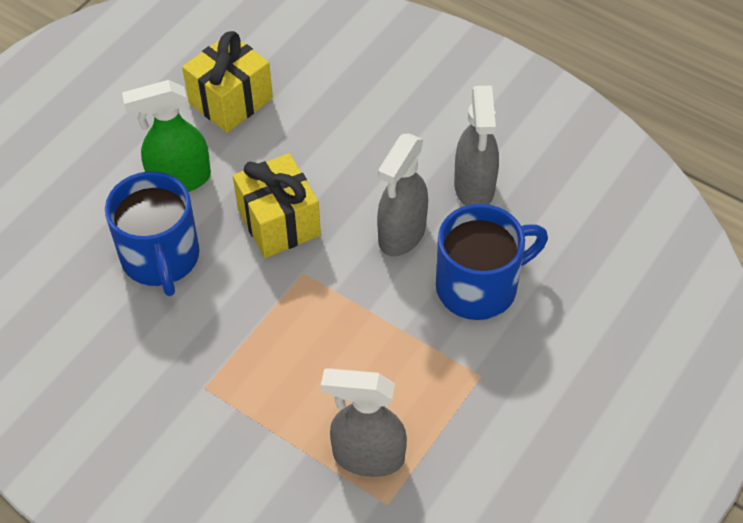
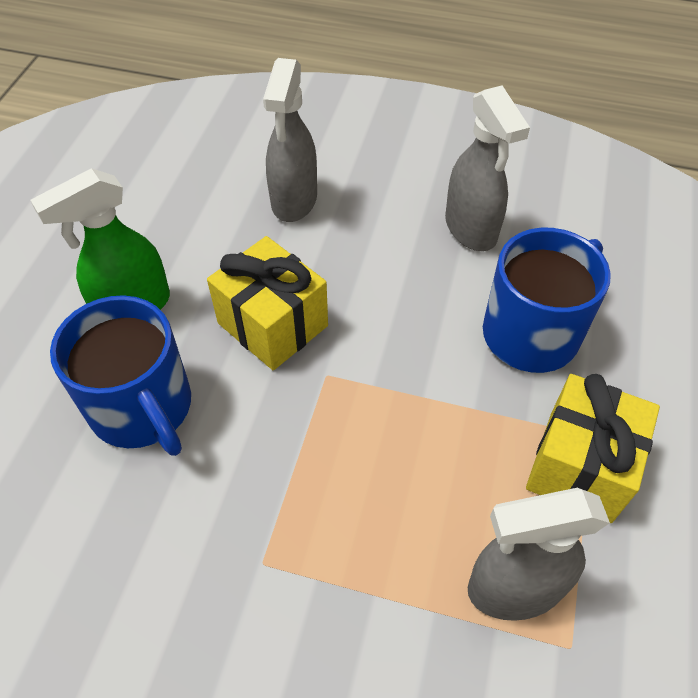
camera: 20 degrees left, 0 degrees up
yellow gift [182,31,273,133] -> yellow gift moved to [526,374,660,523]
grey spray bottle [377,133,428,256] -> grey spray bottle moved to [263,58,317,222]

